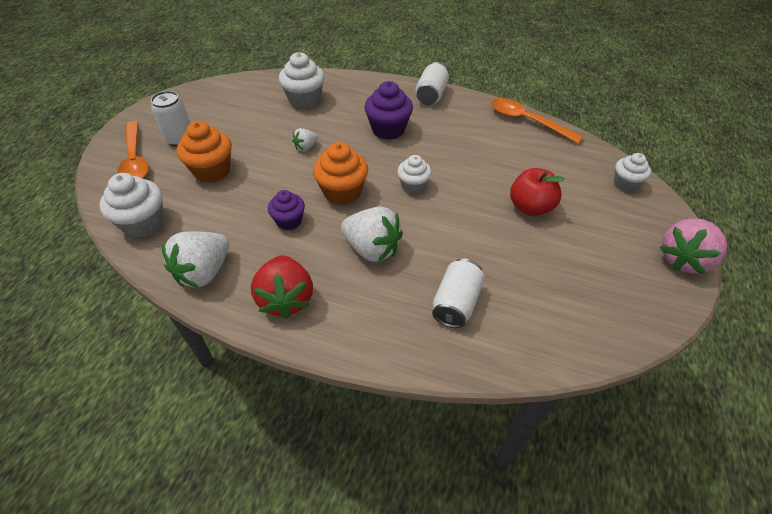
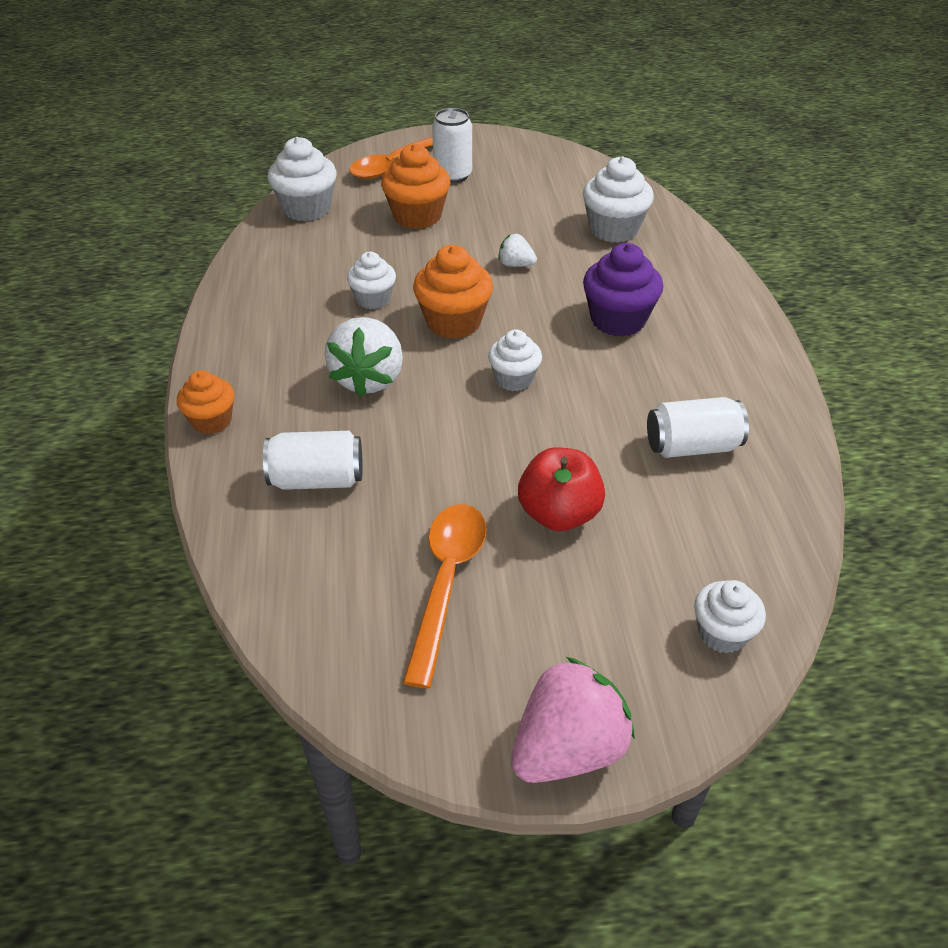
camera: 65 degrees right, 5 degrees down
white strawberry [162,232,229,287] -> none
red strawberry [251,256,313,319] -> none
purple cupcake [268,190,305,230] -> white cupcake [347,252,396,309]
white can [415,62,449,105] -> white can moved to [647,397,749,458]
orange spoon [491,98,583,144] -> orange spoon moved to [403,504,487,689]
pink strawberry [660,218,727,274] -> pink strawberry turned 120 degrees clockwise [511,657,635,783]
none -> orange cupcake [177,370,235,434]

